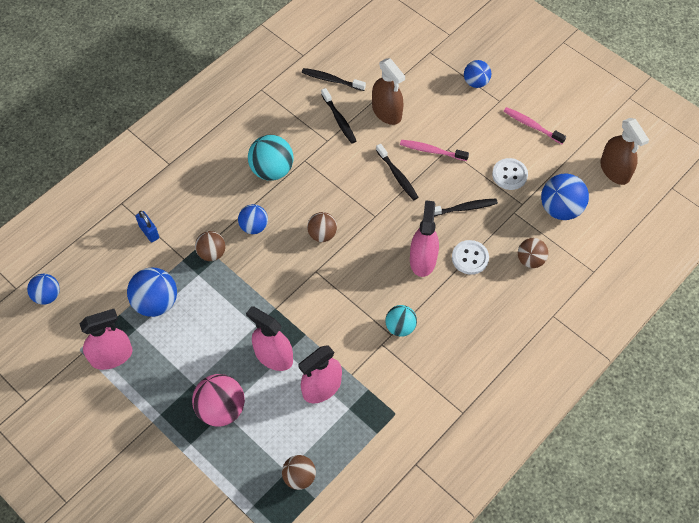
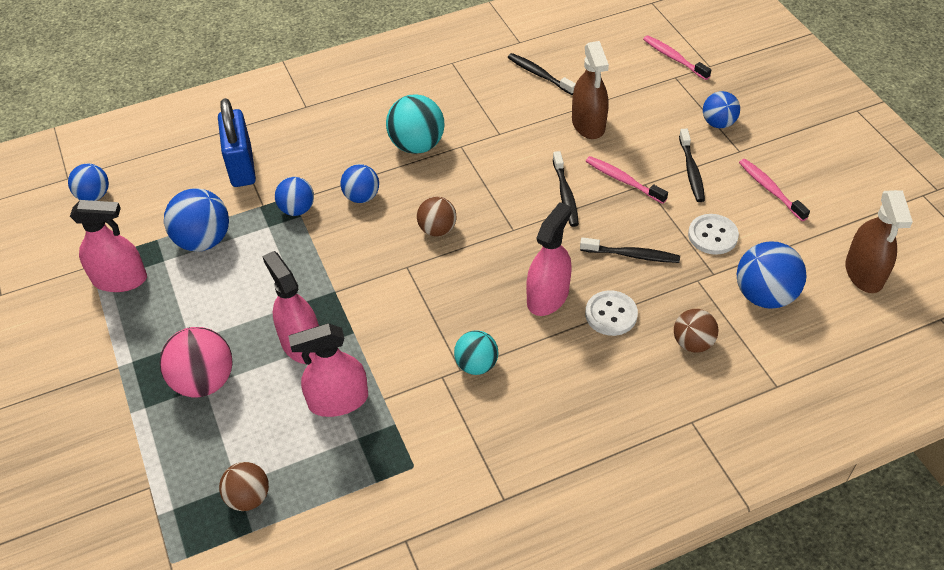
camera: 25 degrees right, 10 degrees down
blue padlock [135,211,159,242] -> blue padlock [218,98,256,187], size x1.88
brown ball [195,231,226,261] -> blue ball [275,177,314,216]
black toothbrush [321,88,356,144] -> black toothbrush moved to [679,129,705,202]
none -> pink toothbrush [643,35,711,80]

